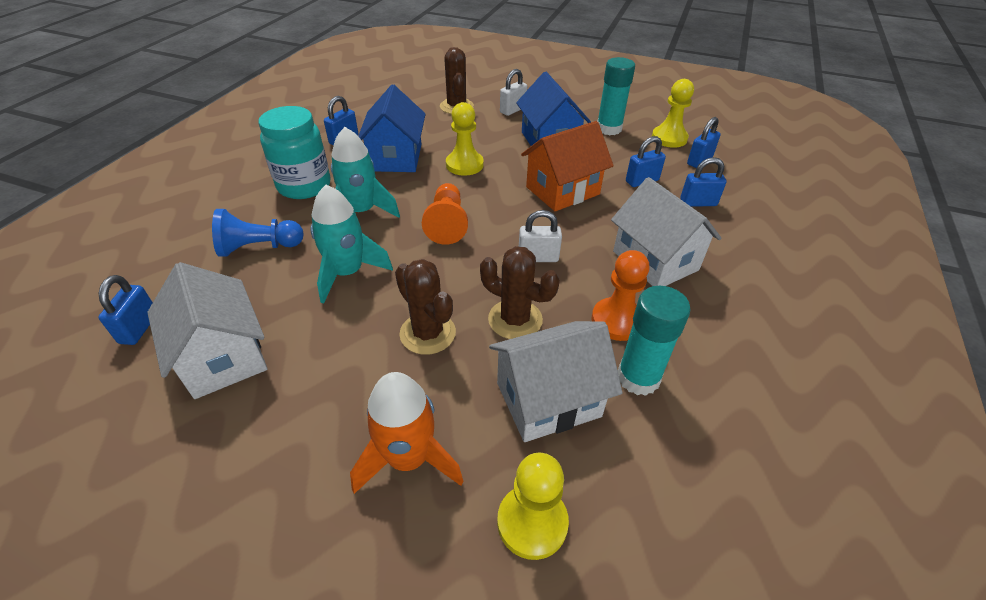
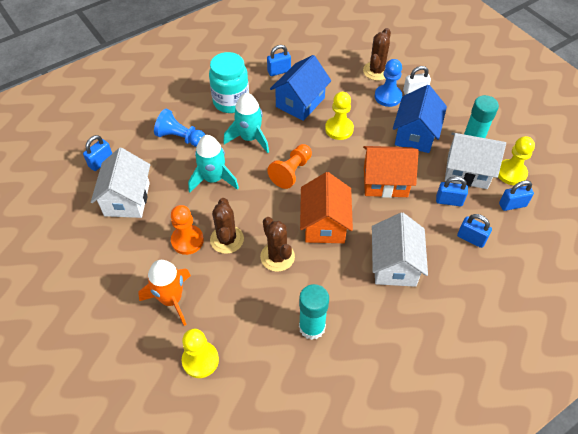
camera: 35 degrees right, 10 degrees up
white house [489,321,622,442] -> white house moved to [445,132,506,189]
white padlock [519,210,562,262] -> orange house [300,172,353,243]
orange pawn [592,250,650,341] -> orange pawn moved to [171,205,204,255]
none -> blue pawn [375,59,402,107]

